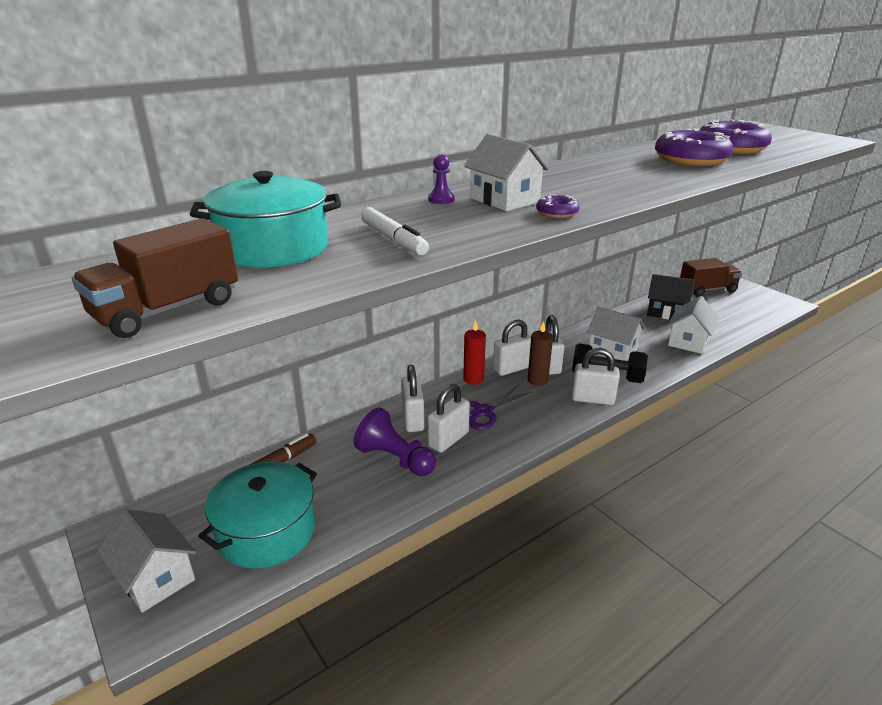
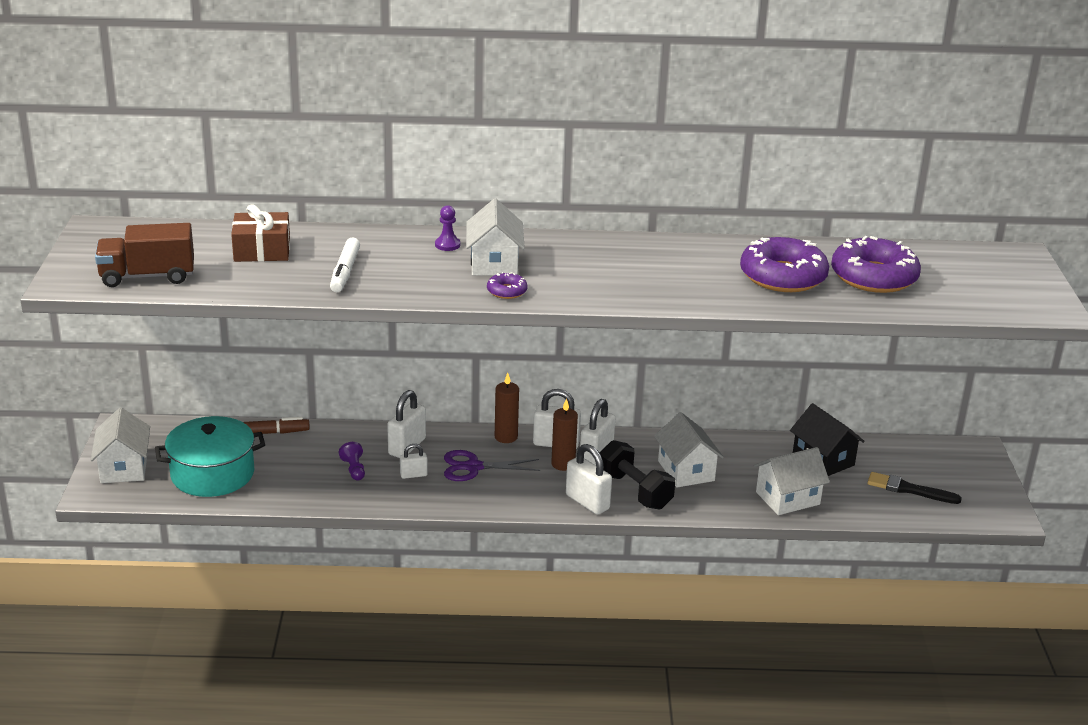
camera: 35 degrees right, 0 degrees up
turquoise pot [190,171,341,268] -> brown gift [231,204,290,262]
purple pawn [354,407,436,476] -> purple pawn [339,442,365,481], size x0.52
white padlock [428,384,470,453] -> white padlock [400,444,428,479], size x0.56
red candle [463,320,486,385] -> brown candle [495,373,519,443]
brown truck [680,258,742,297] -> none
none -> black brush [868,472,962,504]

